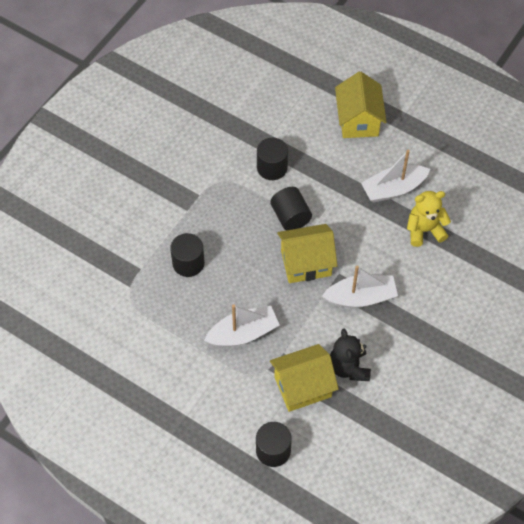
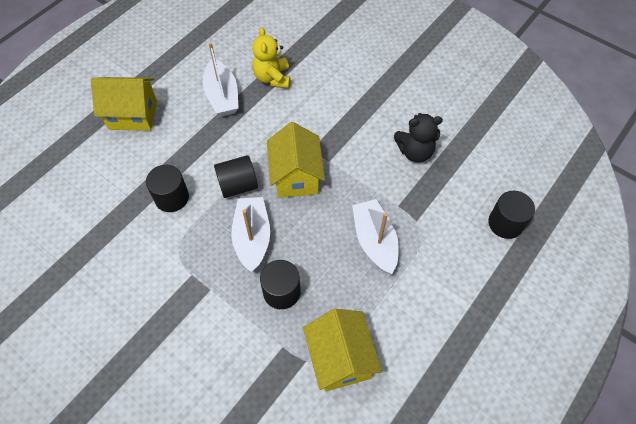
camera: 85 degrees left, 0 degrees up
yellow house [270,344,339,412] -> yellow house moved to [303,309,382,392]
white boat [322,265,398,308] -> white boat moved to [231,197,270,272]

